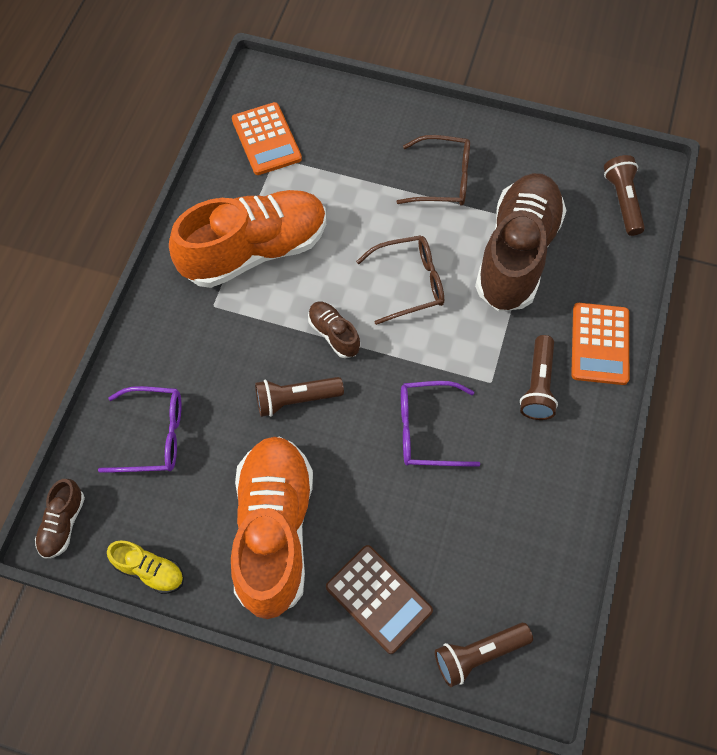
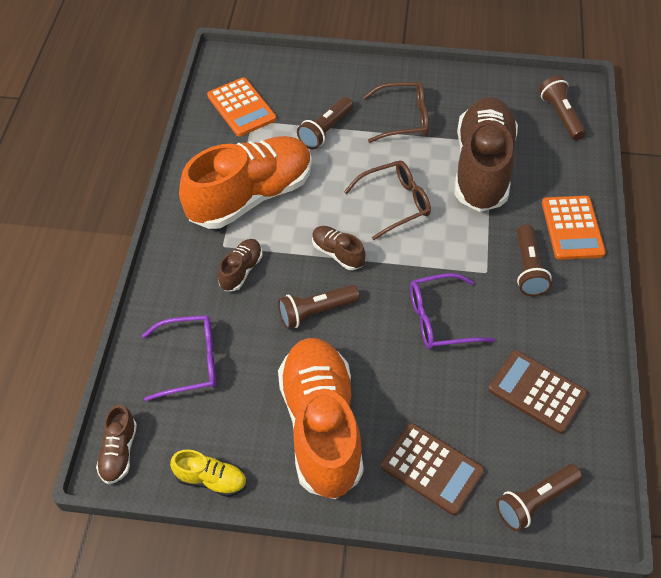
camera: 10 degrees left, 10 degrees down
none -> brown shoe [218,239,262,291]
none -> brown flashlight [297,97,353,149]
none -> brown calculator [488,350,588,434]

